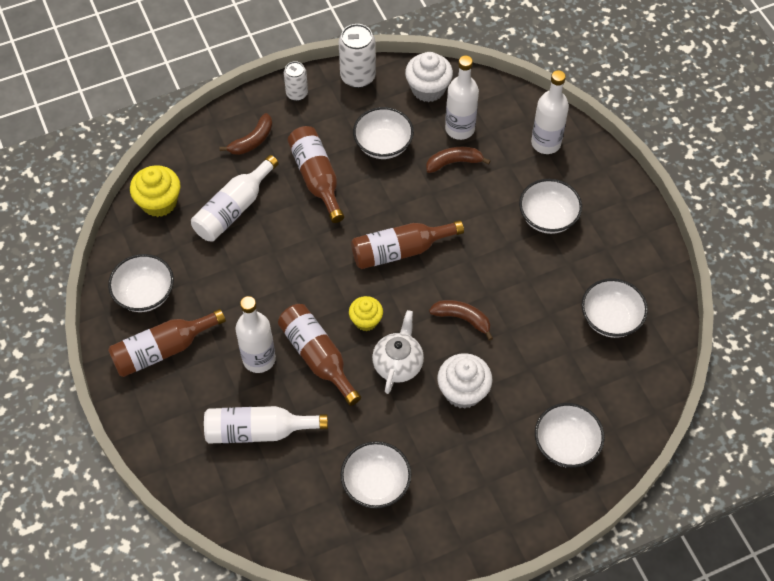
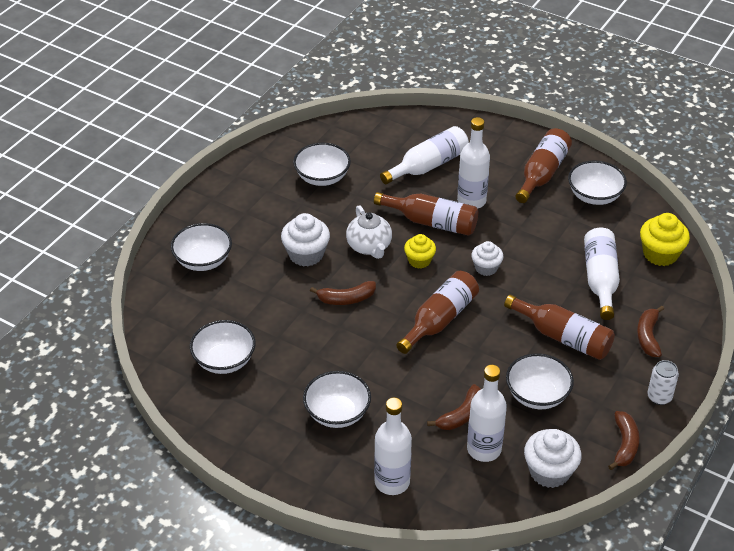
camera: 145 degrees right, 15 degrees down
white can [339,24,376,88] -> brown banana [608,411,639,470]
none -> white cupcake [471,241,504,276]

